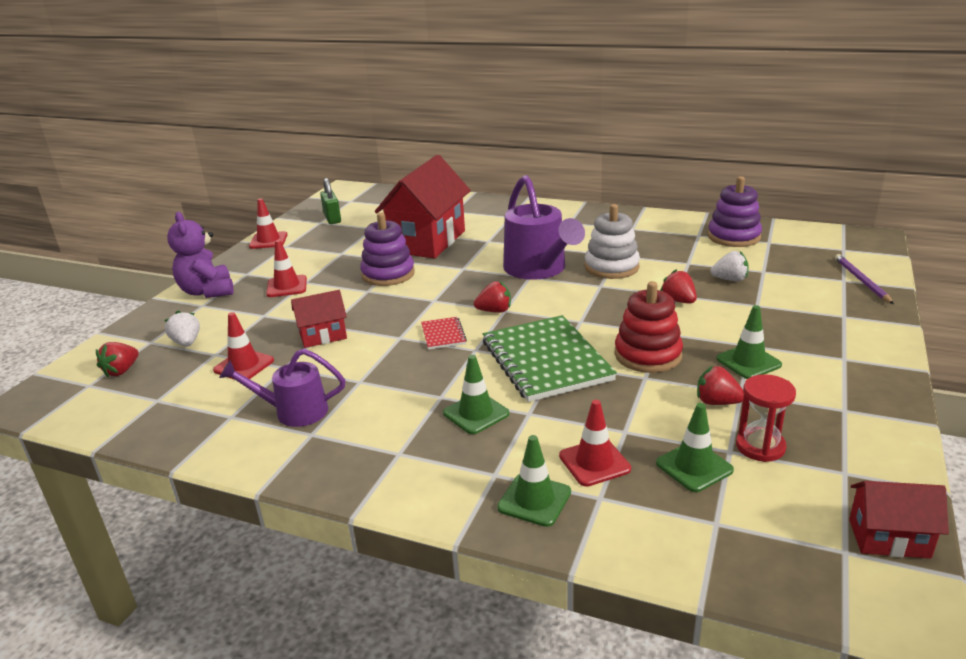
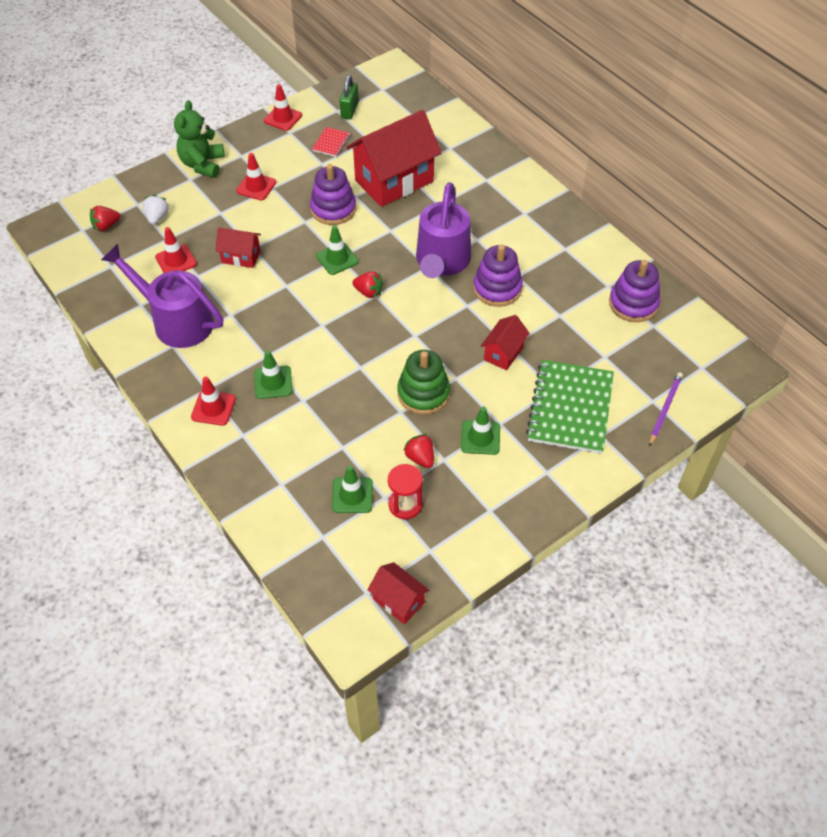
camera: 30 degrees right, 25 degrees up
purple teddy bear [167,212,234,298] -> green teddy bear [174,100,225,178]
purple watering can [219,349,345,427] -> purple watering can [101,244,223,348], size x1.64
red notebook [421,317,467,350] -> red notebook moved to [312,127,350,157]
green notebook [483,315,617,402] -> green notebook moved to [526,360,614,454]
green traffic cone [497,435,571,527] -> green traffic cone moved to [316,225,359,275]
red traffic cone [559,400,631,487] -> red traffic cone moved to [191,376,236,426]
white stacking toy [585,204,640,279] -> purple stacking toy [473,244,523,307]
red stacking toy [615,281,683,373] -> green stacking toy [397,350,450,415]
red strawberry [660,269,697,303] -> red house [481,315,530,370]
white strawberry [711,251,748,281] -> none

